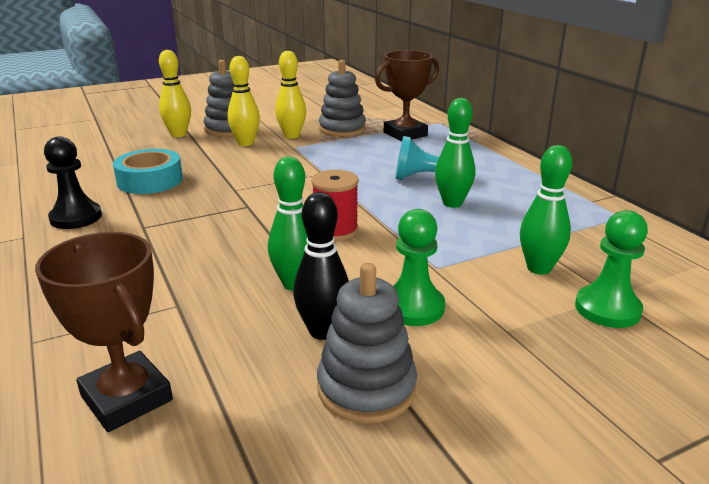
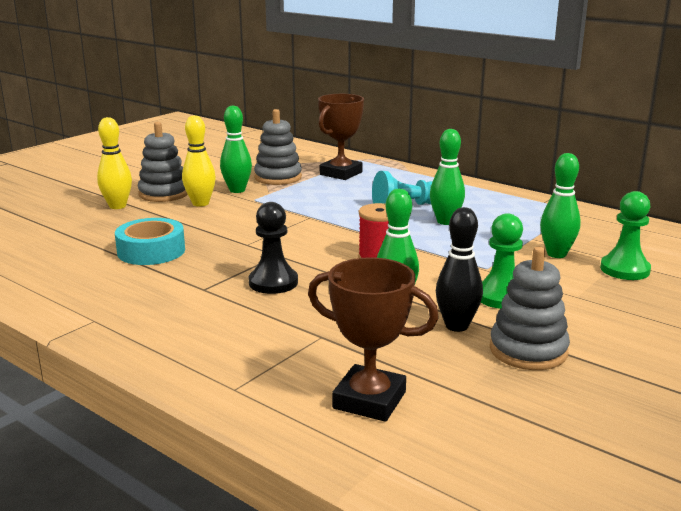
camera: 25 degrees left, 5 degrees down
black pawn [44,137,102,229] -> black pawn moved to [249,202,298,294]
yellow bowling pin [275,51,306,139] -> green bowling pin [220,106,252,193]

